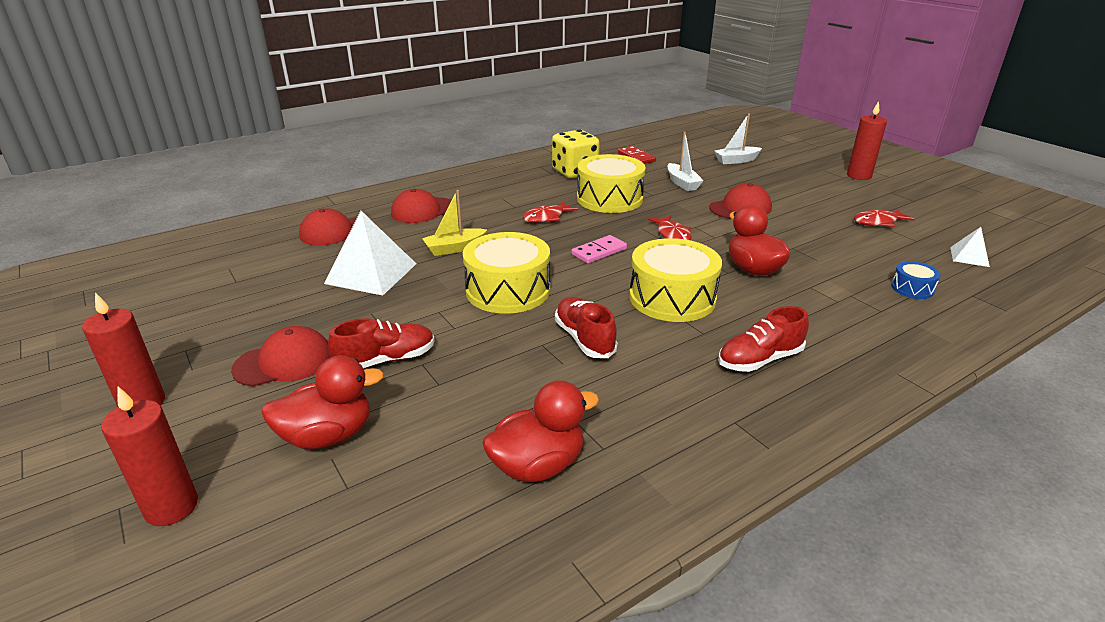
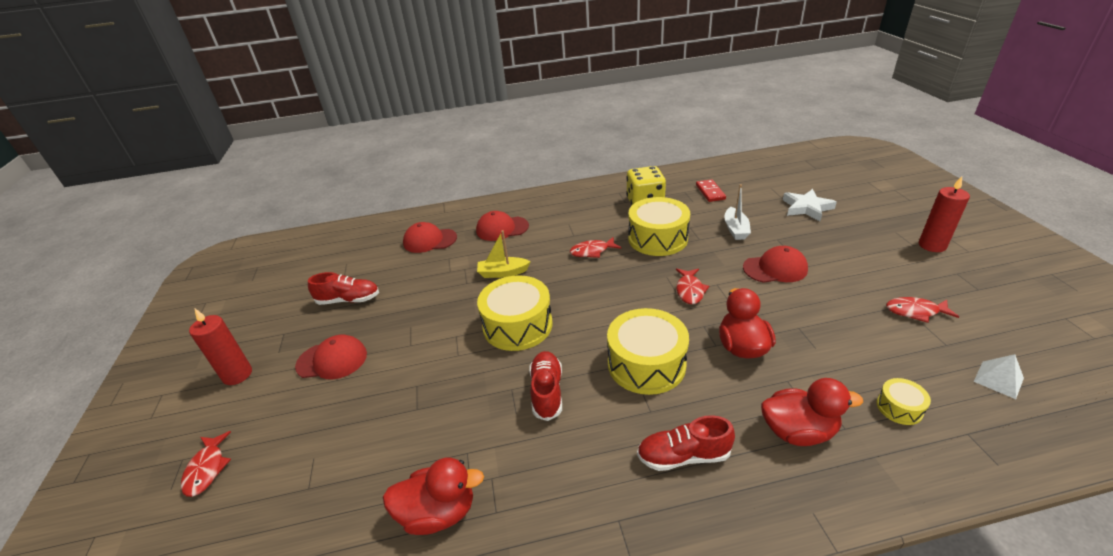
camera: 25 degrees right, 5 degrees up
red candle [101,386,198,526] -> red fish [181,431,231,497]
red duck [261,355,384,449] -> red duck moved to [761,378,863,446]
white pyramid [324,211,416,295] -> none
red shoe [328,318,435,368] -> red shoe moved to [308,272,379,305]
pink domino [572,235,627,264] -> none
white boat [714,113,762,164] -> white star [783,189,837,221]
blue drum [891,261,941,299] -> yellow drum [877,378,931,425]

